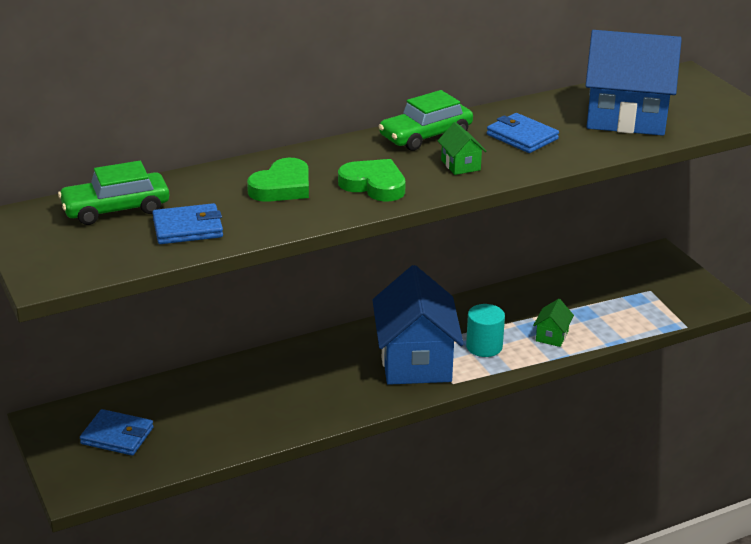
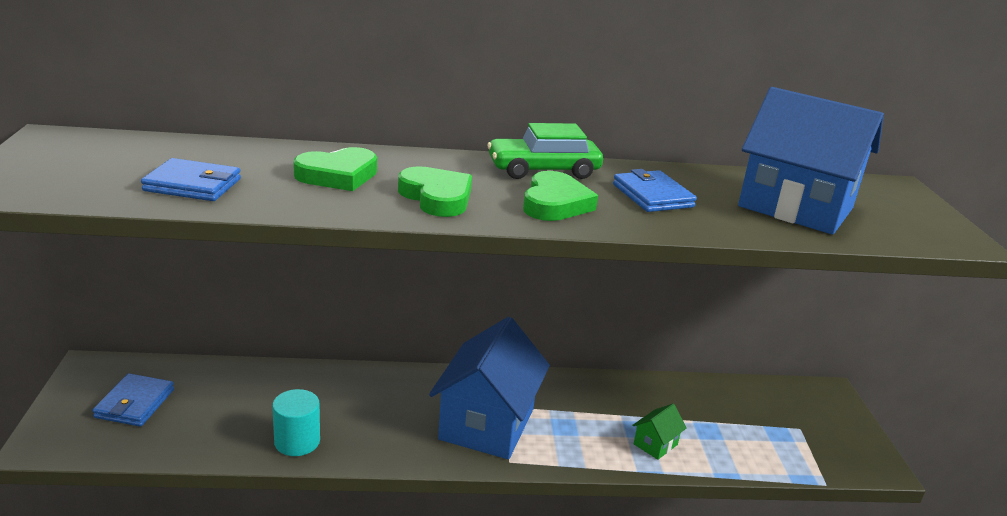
camera: 20 degrees right, 5 degrees down
green car [58,161,169,225] -> none
blue wallet [80,409,154,455] -> blue wallet turned 60 degrees clockwise [92,373,174,427]
green house [438,122,486,175] -> green heart [523,171,598,221]
turquoise cylinder [466,304,505,357] -> turquoise cylinder moved to [272,389,320,456]

